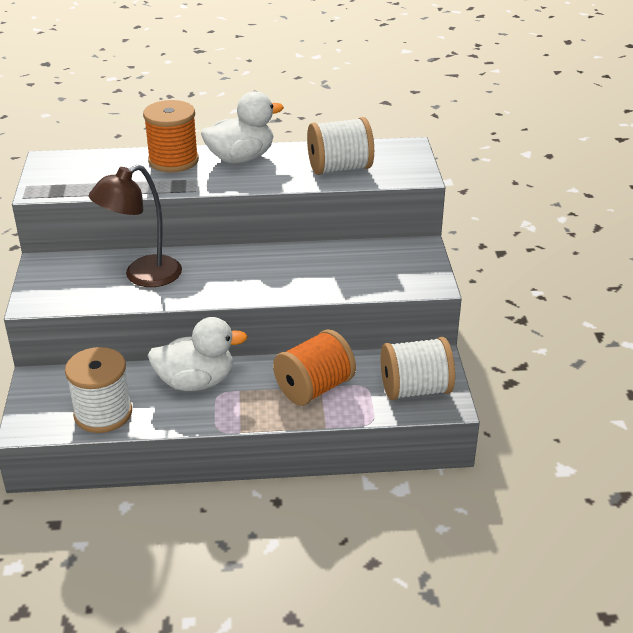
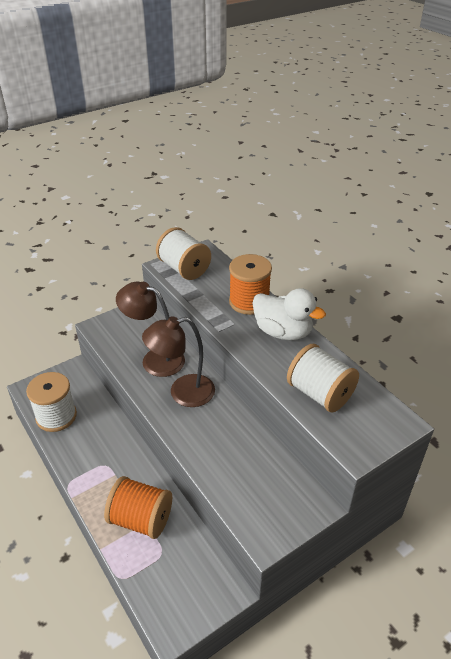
camera: 60 degrees right, 5 degrees up
white duck [148,317,248,391] -> none
white spool [381,337,455,400] -> white spool moved to [156,227,211,280]
none -> brown lamp [142,316,215,407]

